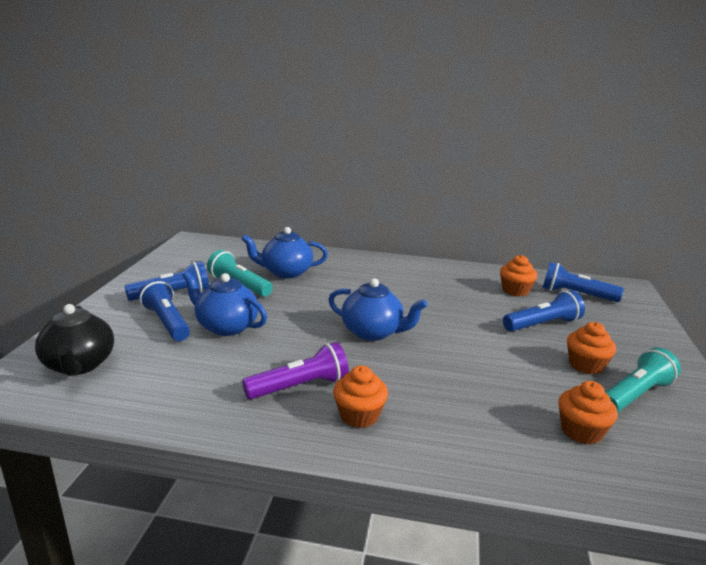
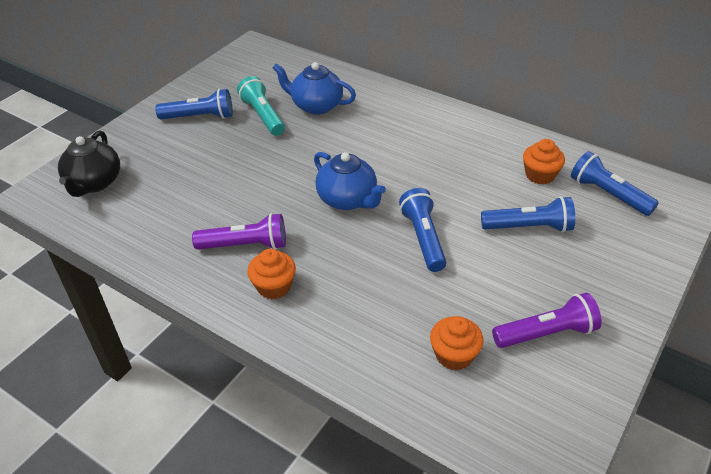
camera: 25 degrees right, 20 degrees up
blue flashlight [139,279,190,341] -> blue flashlight moved to [399,188,447,272]
blue teapot [182,271,267,336] -> none
orange cupcake [567,322,616,375] -> none
turquoise flashlight [606,347,681,413] -> purple flashlight [492,293,602,348]

